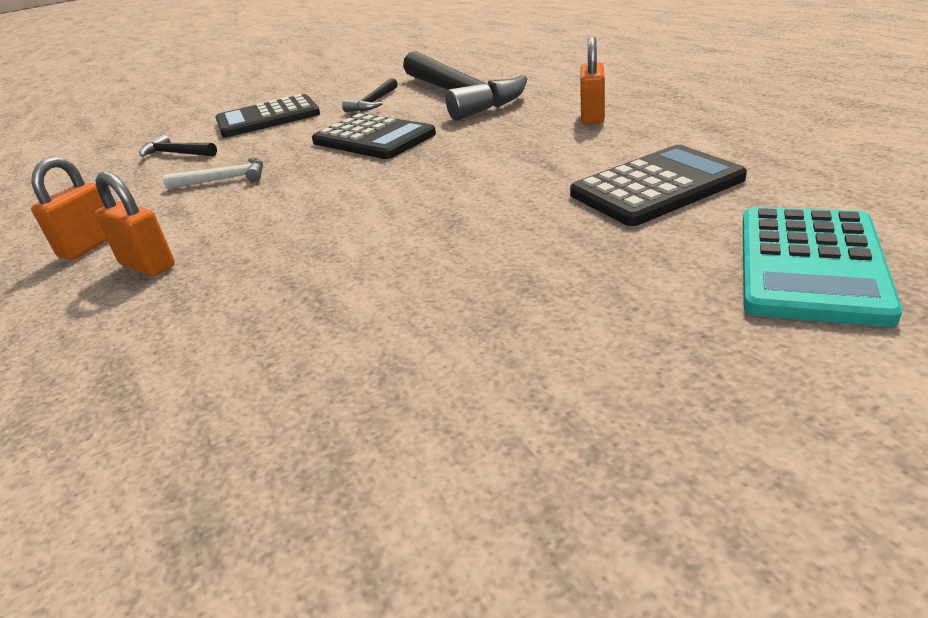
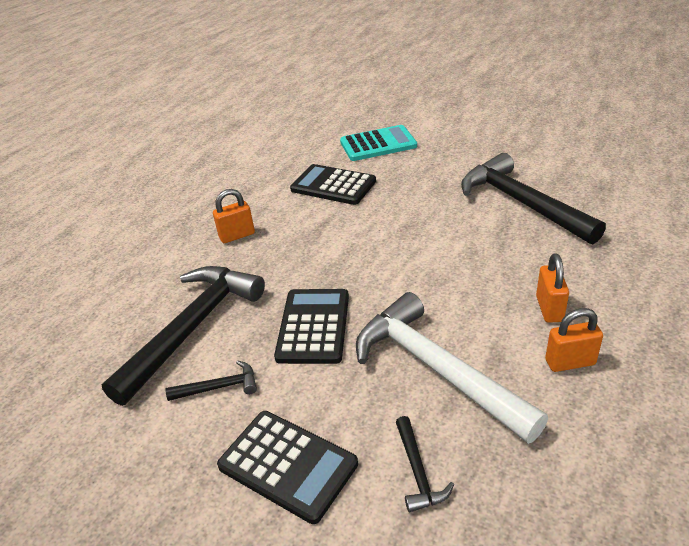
camera: 125 degrees left, 5 degrees up
white hammer [163,158,263,189] -> white hammer [356,292,548,444], size x2.33
none -> black hammer [461,153,606,244]

